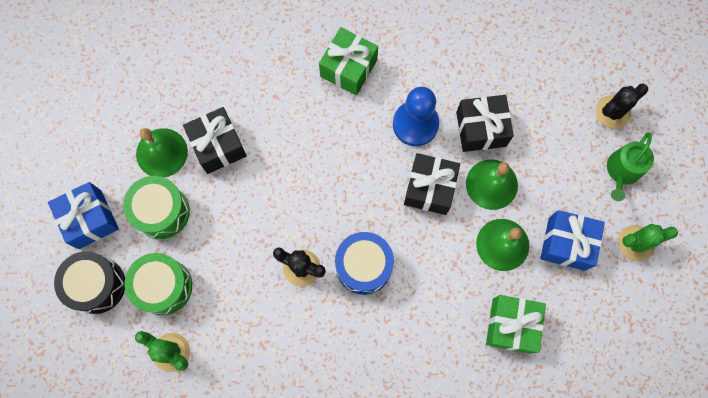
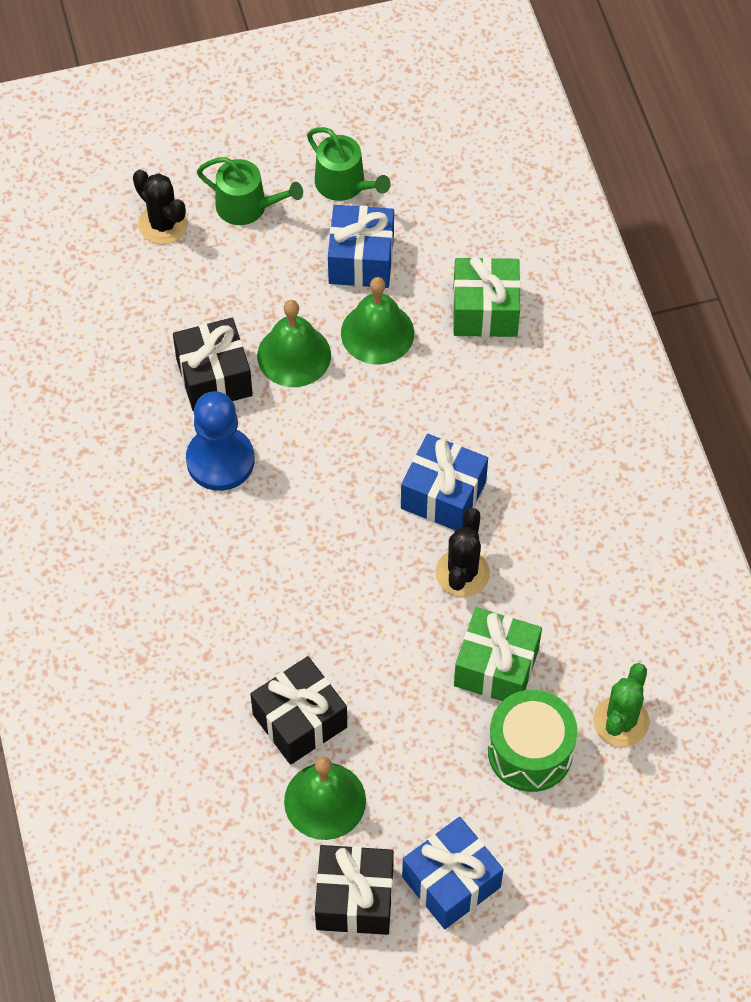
camera: 100 degrees left, 15 degrees down
black drum [54,251,125,314] -> none
green drum [123,176,190,239] -> none
green gift [319,27,378,95] -> green gift moved to [454,607,542,701]
blue drum [335,232,394,295] -> blue gift [401,434,488,530]
black gift [404,153,460,215] -> black gift moved to [315,845,394,935]
green cactus [618,224,678,262] -> green watering can [307,127,391,201]

